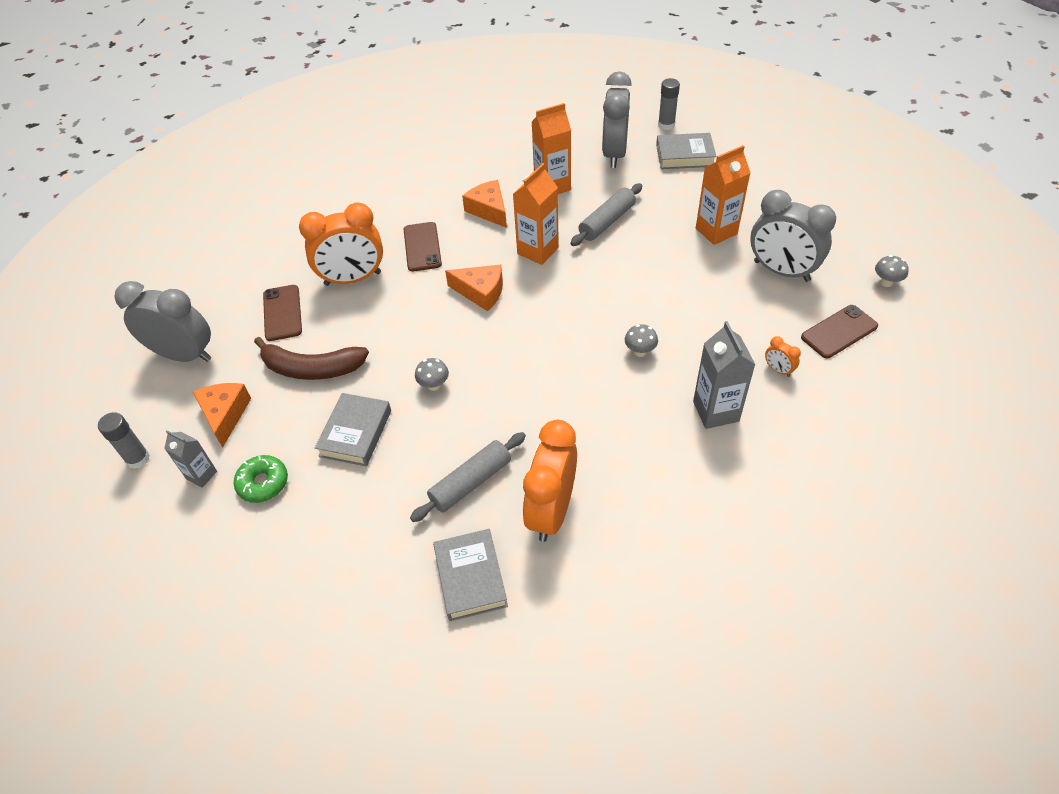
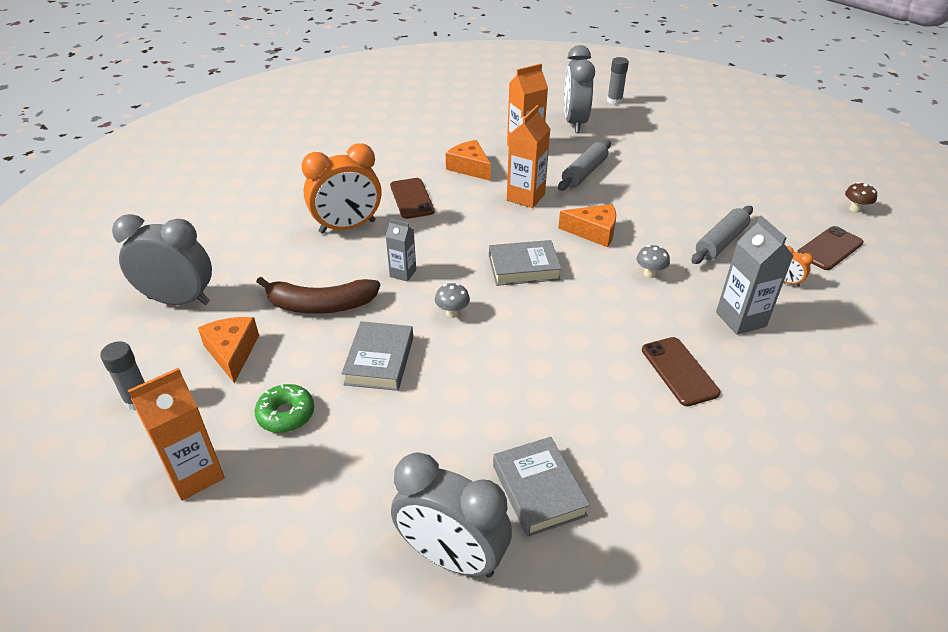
camera: 10 degrees left, 10 degrees down
grey carton [164,430,217,488] -> grey carton moved to [386,219,416,282]
brown phone [263,285,302,341] -> brown phone moved to [642,337,721,406]
grey rolling pin [410,432,526,522] -> grey rolling pin moved to [692,206,753,264]
orange cheese [445,265,503,311] -> orange cheese moved to [558,204,616,247]
orange clock [523,420,577,542] -> none
grey book [656,133,716,169] -> grey book moved to [489,240,562,286]
orange carton [696,145,750,245] -> orange carton moved to [128,368,225,501]
grey clock [750,190,836,282] -> grey clock moved to [391,452,512,578]
grey mushroom [875,255,909,287] -> brown mushroom [845,182,877,212]

